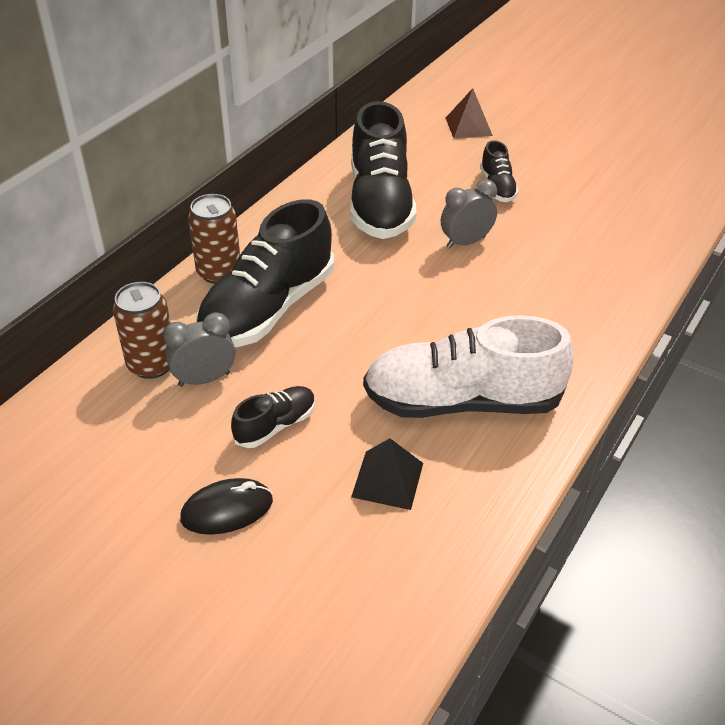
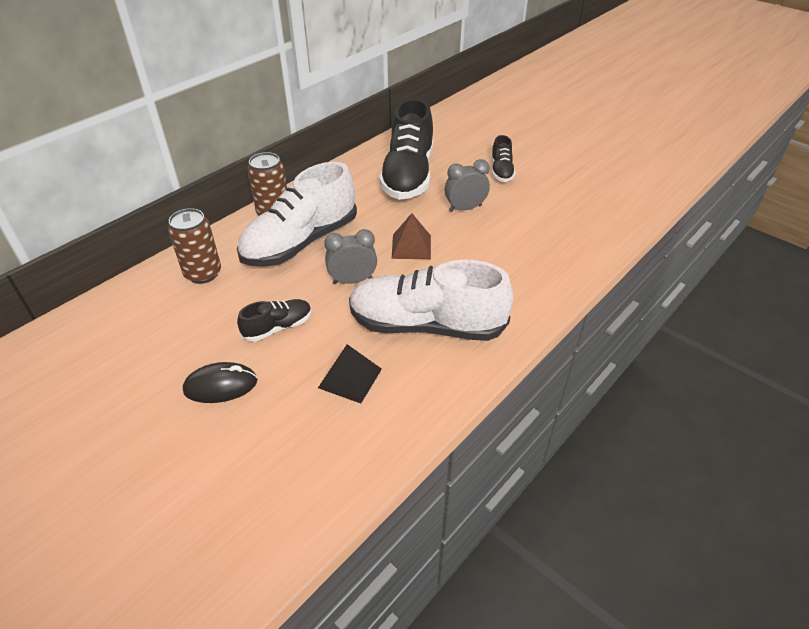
camera: 10 degrees right, 0 degrees up
grey clock [163,312,235,387] -> grey clock moved to [324,229,377,284]
black shoe [196,199,334,347] -> white shoe [237,162,357,267]
brown pyramid [446,88,493,138] -> brown pyramid moved to [392,213,431,259]

